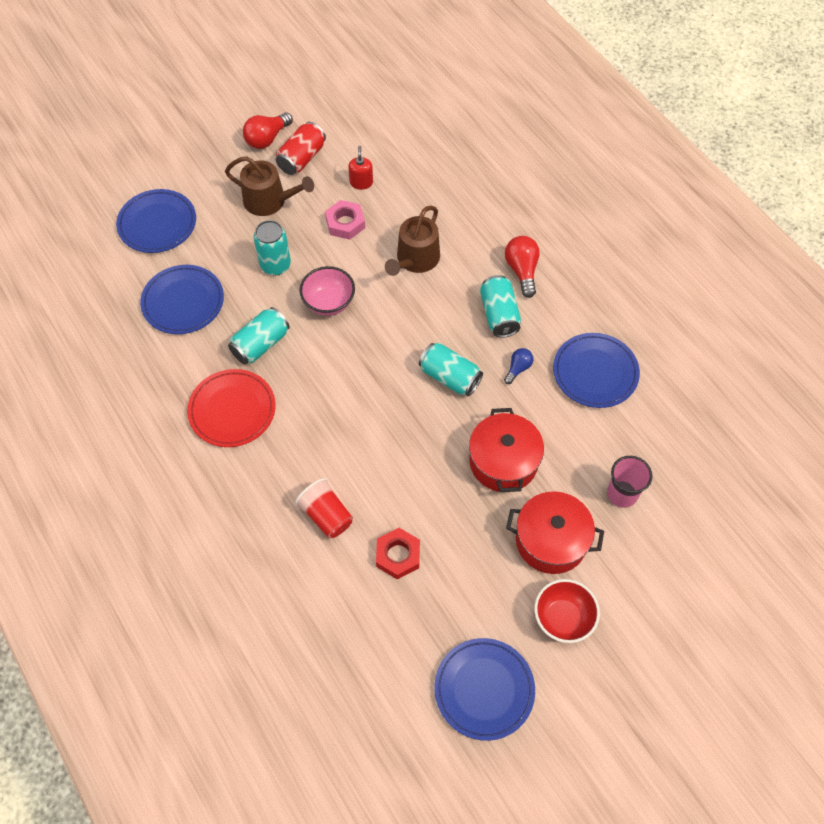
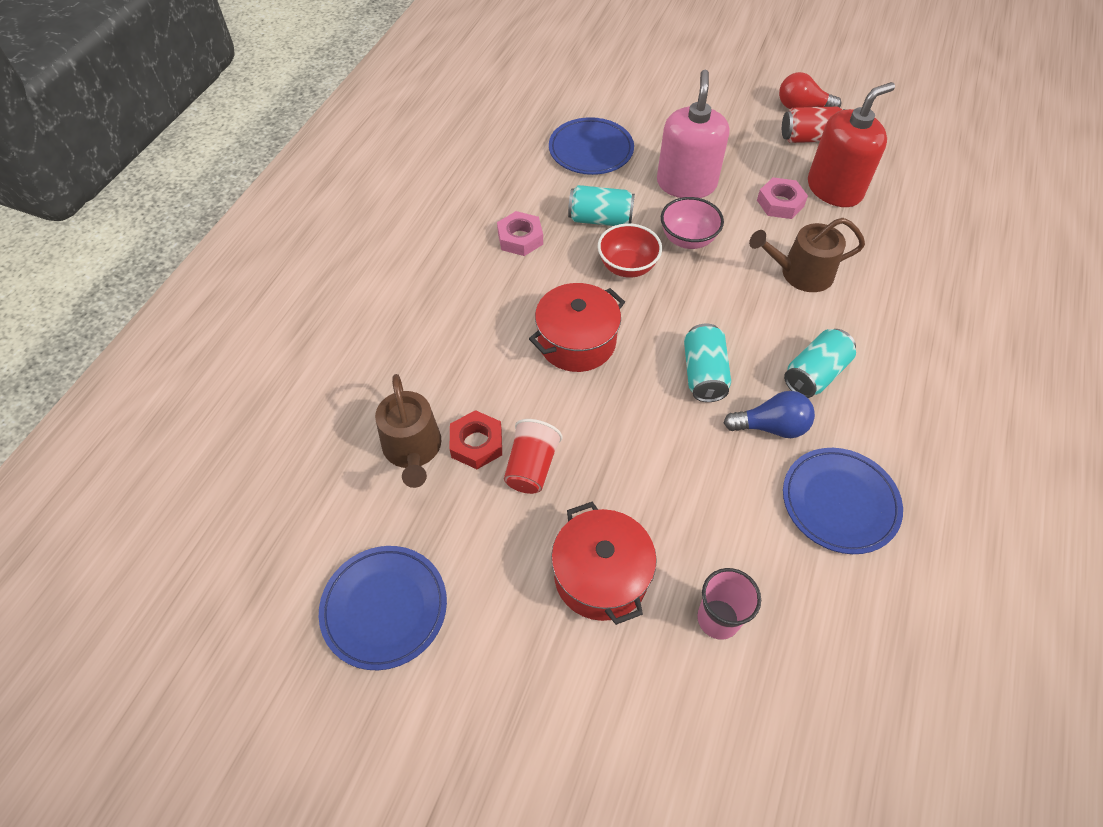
camera: 55 degrees right, 5 degrees down
blue plate [116,189,196,253] -> none
red plate [187,369,276,447] -> pink nut [497,211,543,256]
brown watering can [225,156,314,216] -> brown watering can moved to [375,374,441,488]
turquoise can [254,220,291,276] -> pink soap dispenser [657,70,729,198]
red cup [295,478,353,538] -> red cup moved to [504,419,562,494]
red soap dispenser [348,146,373,190] -> red soap dispenser [808,82,895,207], size x2.26
red pot [469,408,544,492] -> red pot moved to [529,283,625,372]
blue light bulb [504,348,533,384] -> blue light bulb [724,391,815,438], size x1.66
red light bulb [505,236,540,298] -> none
red bowl [534,579,600,643] -> red bowl moved to [598,223,662,278]

